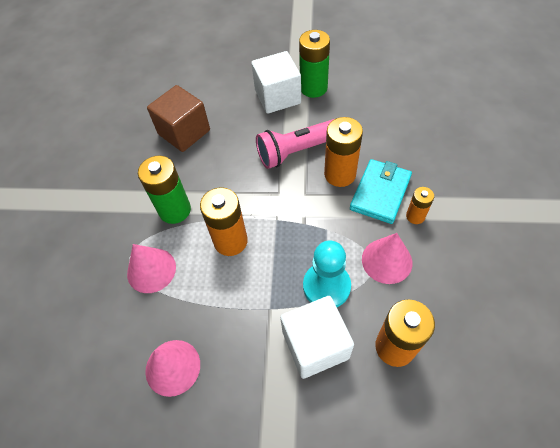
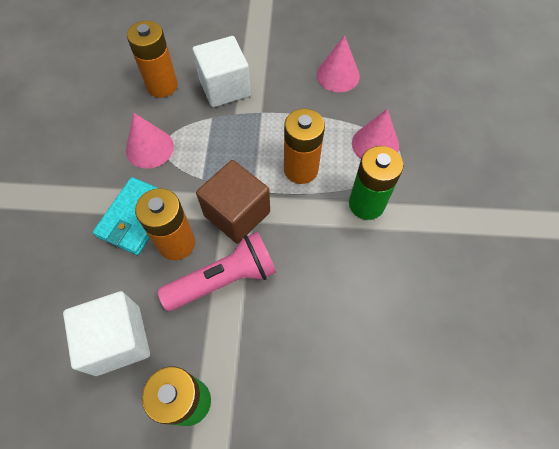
camera: 175 degrees right, 5 degrees up
brown cube [147,85,210,152] -> brown cube moved to [196,160,270,244]
white cube [251,51,301,114] -> white cube moved to [63,291,150,376]
turquoise pawn [303,240,351,307] -> none
orange battery [406,187,434,224] -> none

